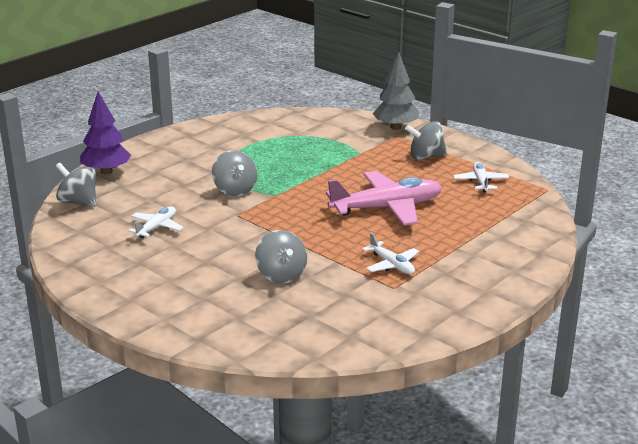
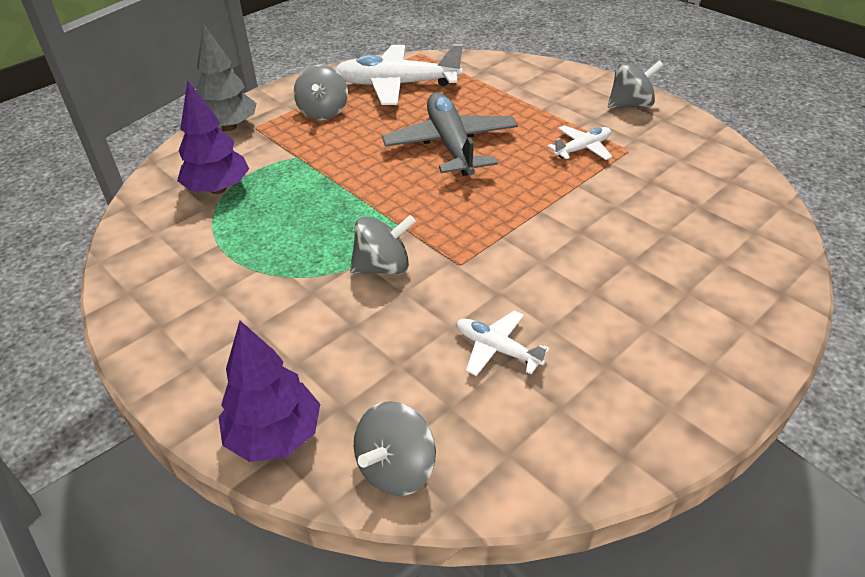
camera: 85 degrees left, 15 degrees up
grey spinning top [255,230,307,283] -> grey spinning top moved to [608,60,664,108]
pink plane [326,171,442,225] -> grey plane [382,92,518,176]
white plane [453,162,509,193] -> white plane [336,44,463,105], size x1.97
none -> purple tree [177,80,249,194]

